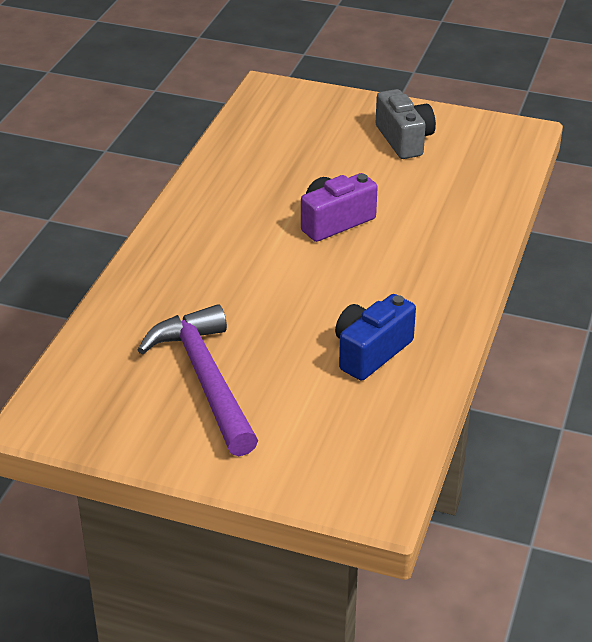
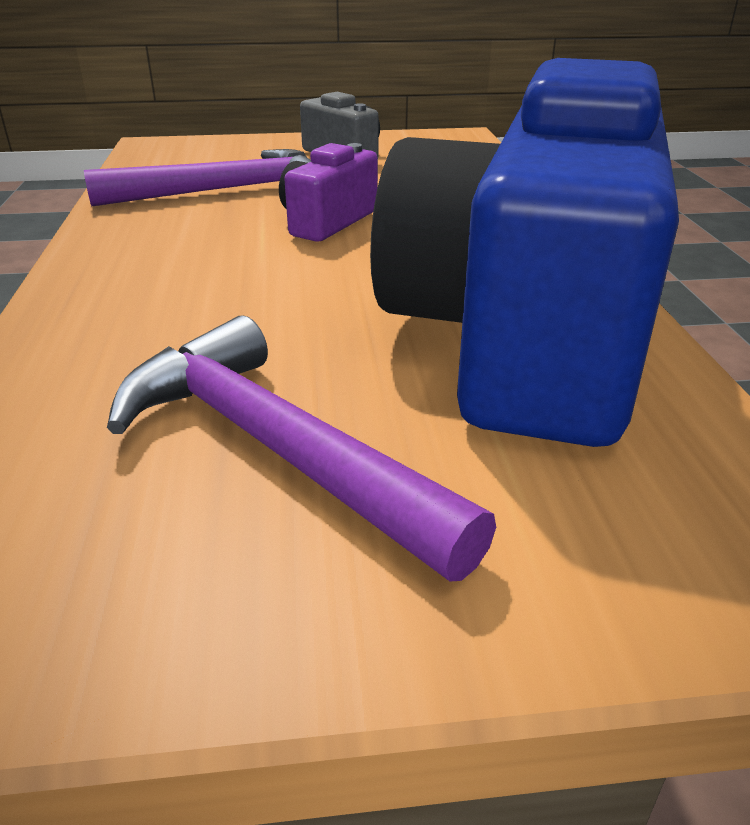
camera: 25 degrees left, 5 degrees down
blue camera [335,294,416,381] -> blue camera [370,58,679,447], size x2.46
none -> purple hammer [84,149,311,207]

